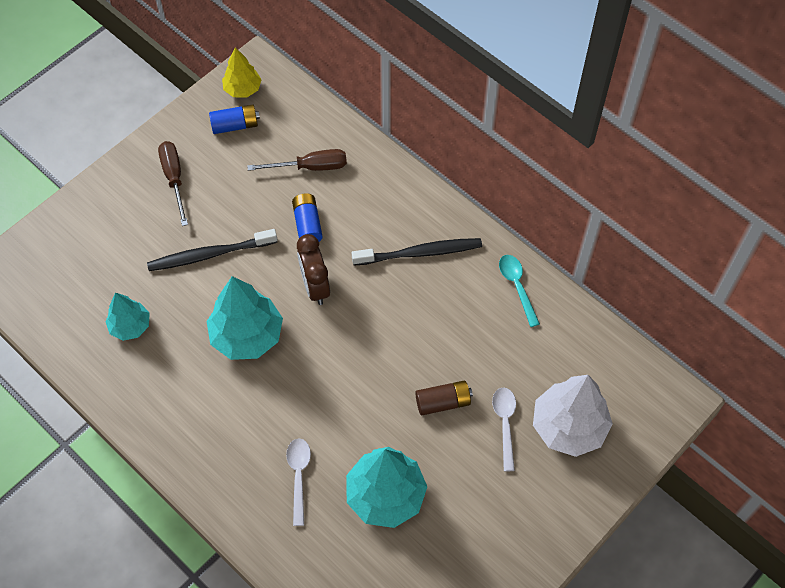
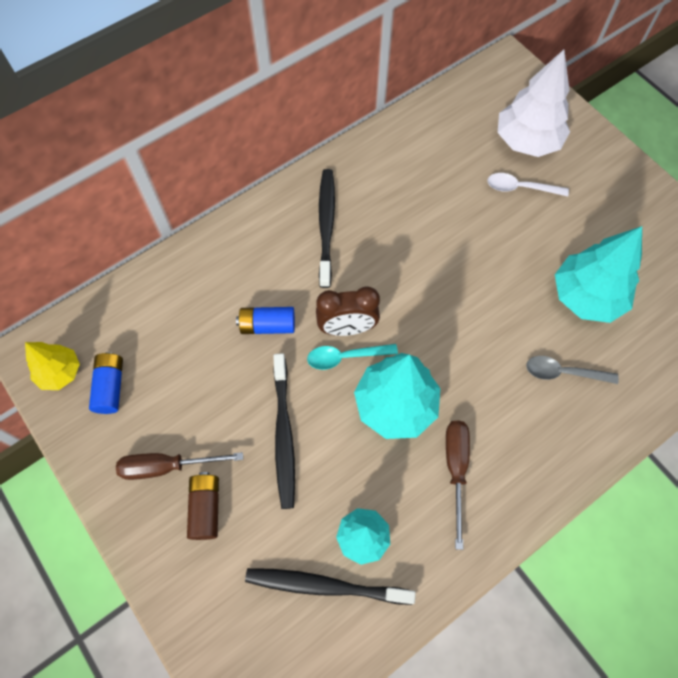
camera: 80 degrees left, 5 degrees up
brown screwdriver [247,149,347,171] -> brown screwdriver moved to [446,420,470,550]
white spoon [286,438,311,526] -> grey spoon [526,356,619,384]
brown battery [415,381,473,415] -> brown battery moved to [187,472,219,540]
turquoise spoon [499,255,540,327] -> turquoise spoon moved to [307,344,398,370]
none -> black toothbrush [245,568,416,605]

